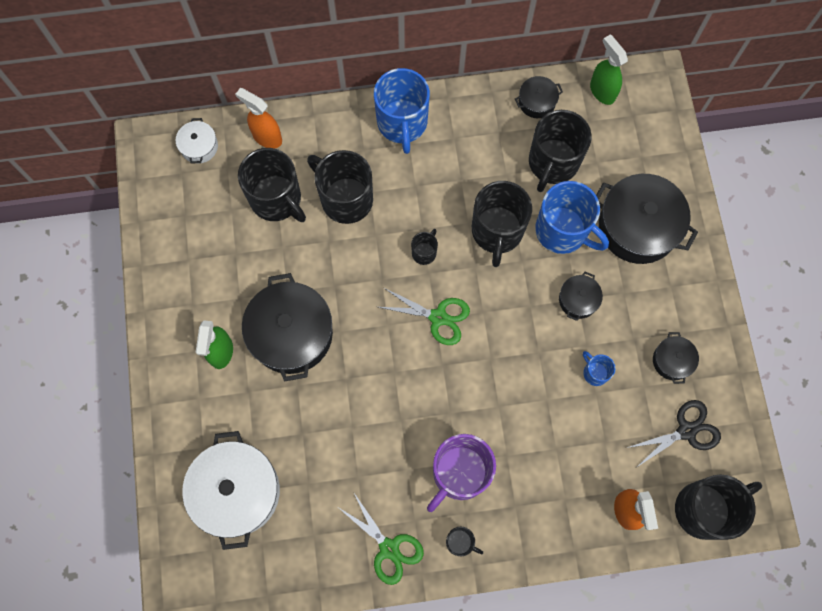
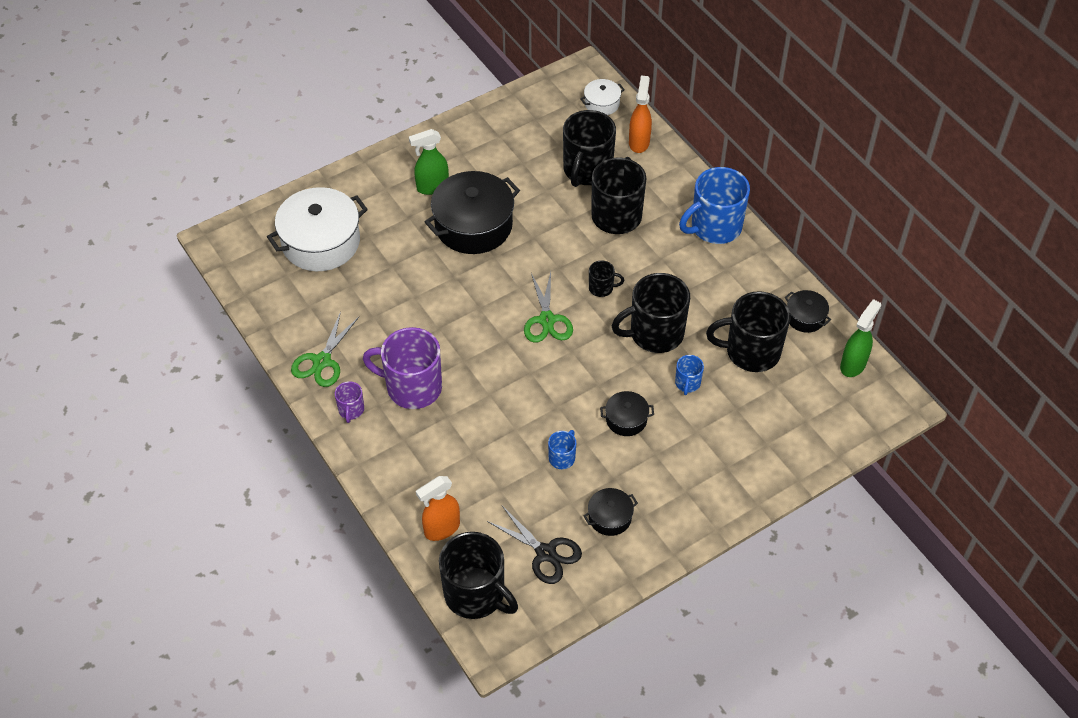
camera: 65 degrees right, 20 degrees down
black mug [446,527,483,556] -> purple mug [335,381,364,423]
blue mug [535,181,609,254] -> blue mug [675,355,704,395], size x0.47
black pot [596,174,698,264] -> none

